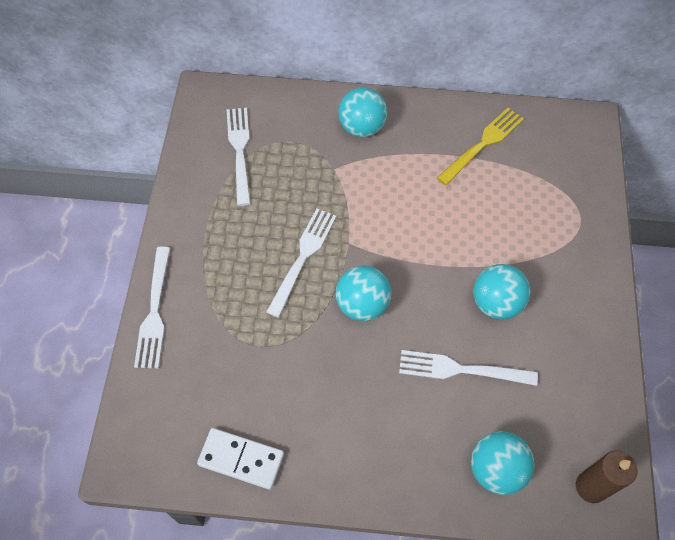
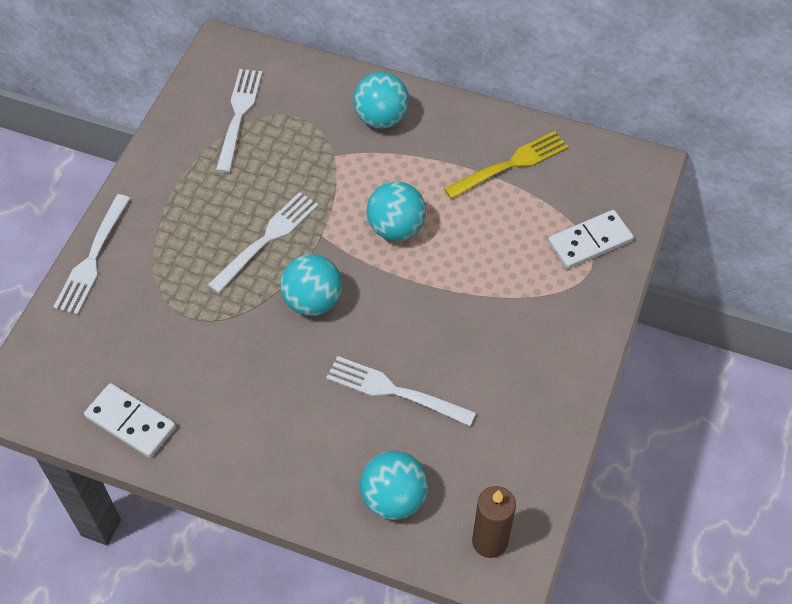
camera: 15 degrees right, 5 degrees down
turquoise ball [473,264,530,320] -> turquoise ball moved to [367,181,426,241]
none -> white domino [548,210,634,269]

